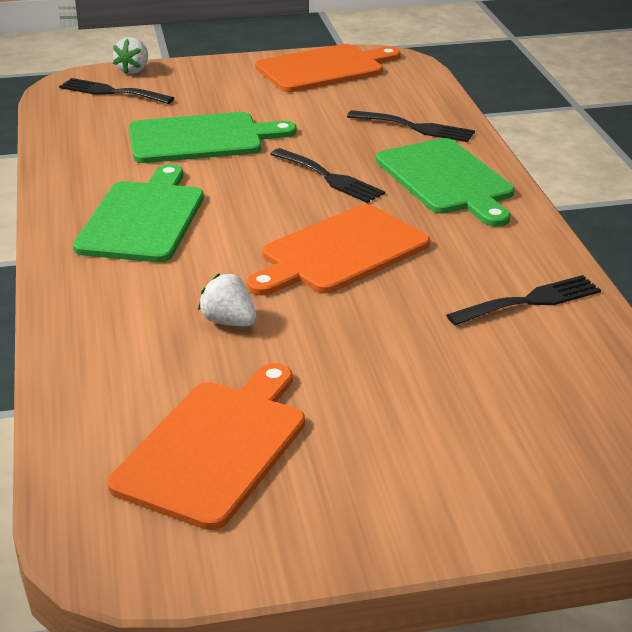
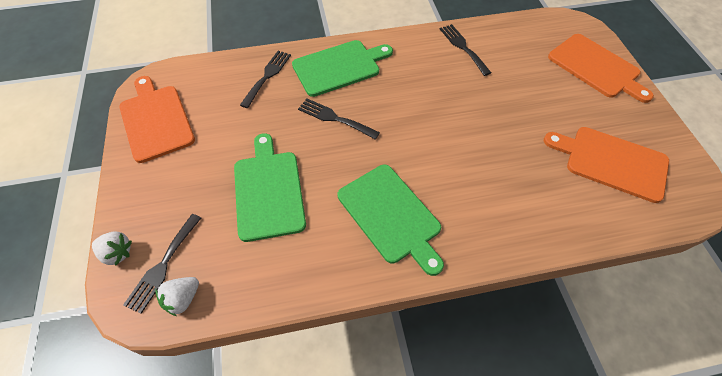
camera: 90 degrees left, 25 degrees up
green cutting board [73,164,204,262] -> green cutting board turned 135 degrees counterclockwise [338,164,444,276]
white strawberry [198,274,256,326] -> white strawberry moved to [155,277,199,316]
orange cutting board [246,204,430,296] -> orange cutting board moved to [548,34,654,103]
black fork [270,148,385,203] -> black fork turned 105 degrees counterclockwise [298,98,380,140]

